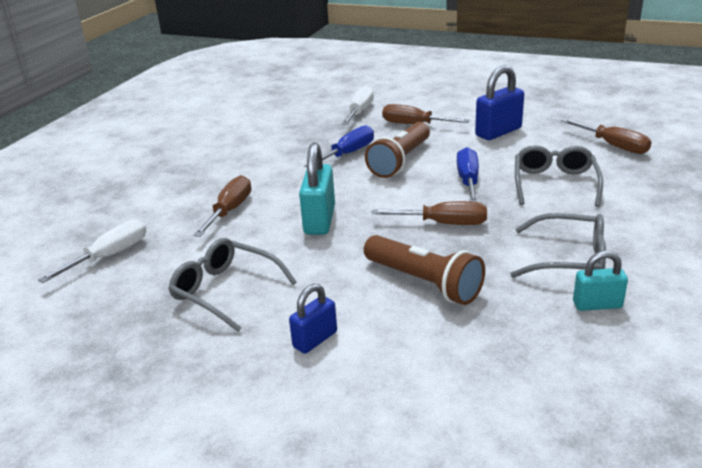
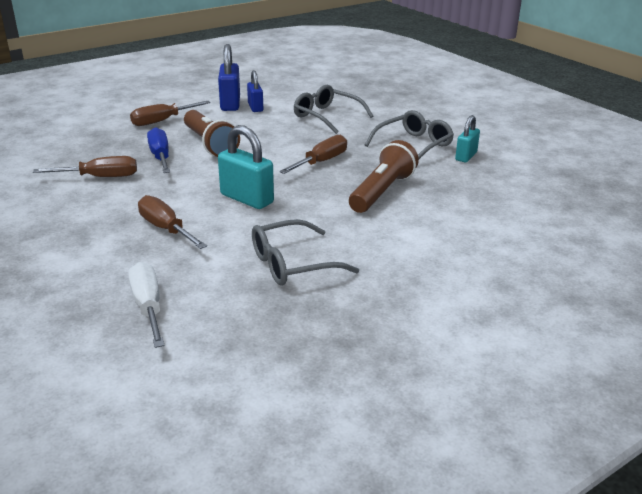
camera: 60 degrees left, 0 degrees up
blue padlock [289,284,337,354] -> blue padlock moved to [247,70,263,112]
white screwdriver [342,86,374,125] -> none
brown flashlight [364,235,485,305] -> brown flashlight turned 45 degrees counterclockwise [349,140,419,213]
blue screwdriver [457,147,479,202] -> none
brown screwdriver [561,119,651,154] -> brown screwdriver moved to [33,156,137,177]

